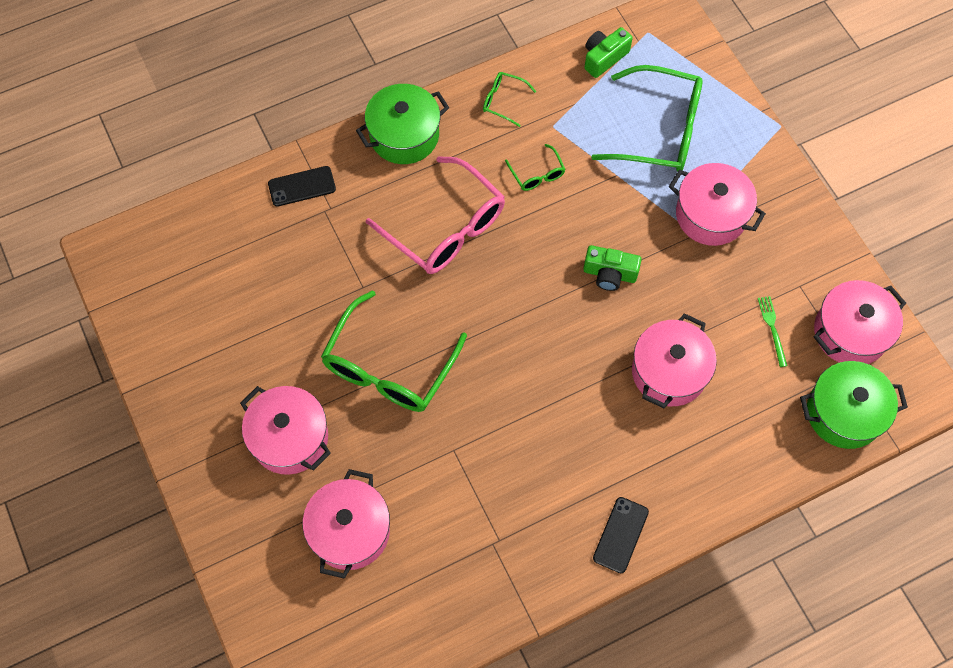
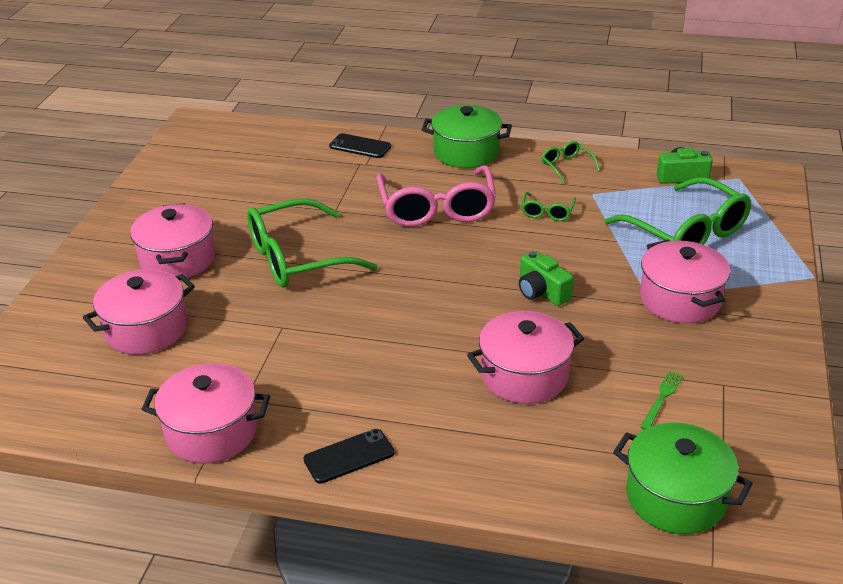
camera: 40 degrees right, 30 degrees down
pink pot [814,280,906,364] -> pink pot moved to [141,363,270,463]

